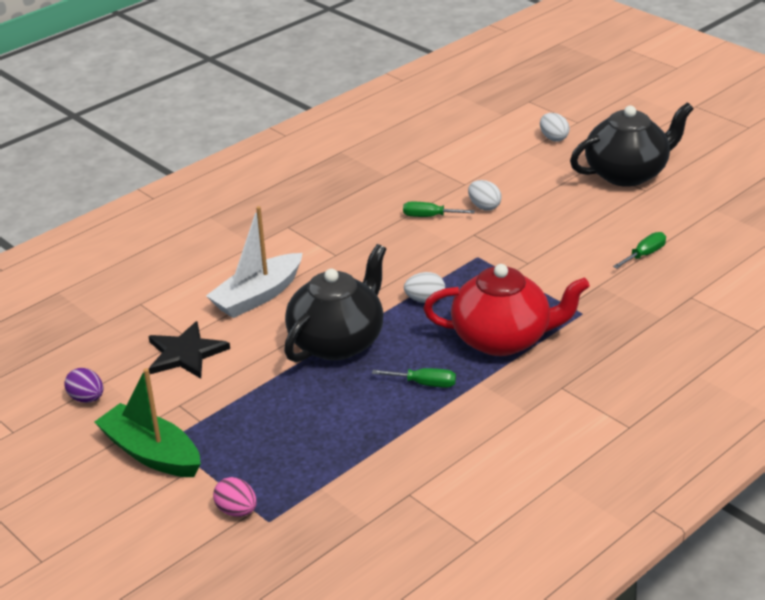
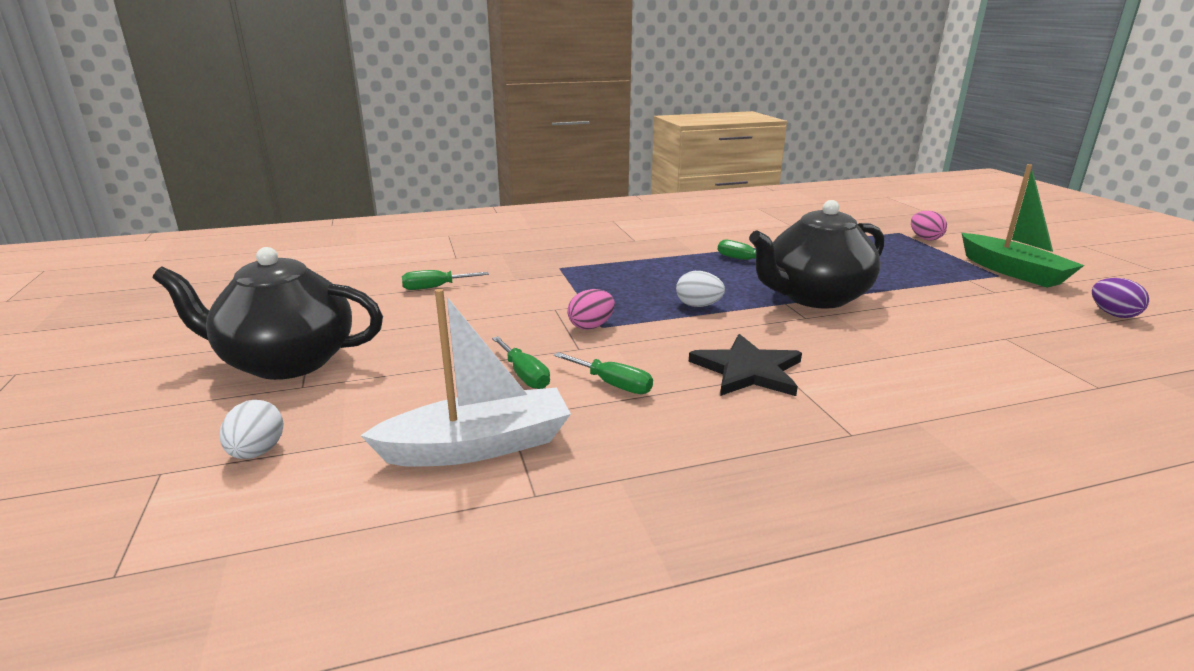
camera: 155 degrees left, 10 degrees down
black star [148,321,230,379] -> black star moved to [689,334,802,396]
white boat [206,206,302,318] -> white boat moved to [360,289,571,467]
red teapot [423,264,590,356] -> none
white egg [468,180,501,210] -> green screwdriver [492,336,550,389]
none -> pink egg [567,289,615,330]

